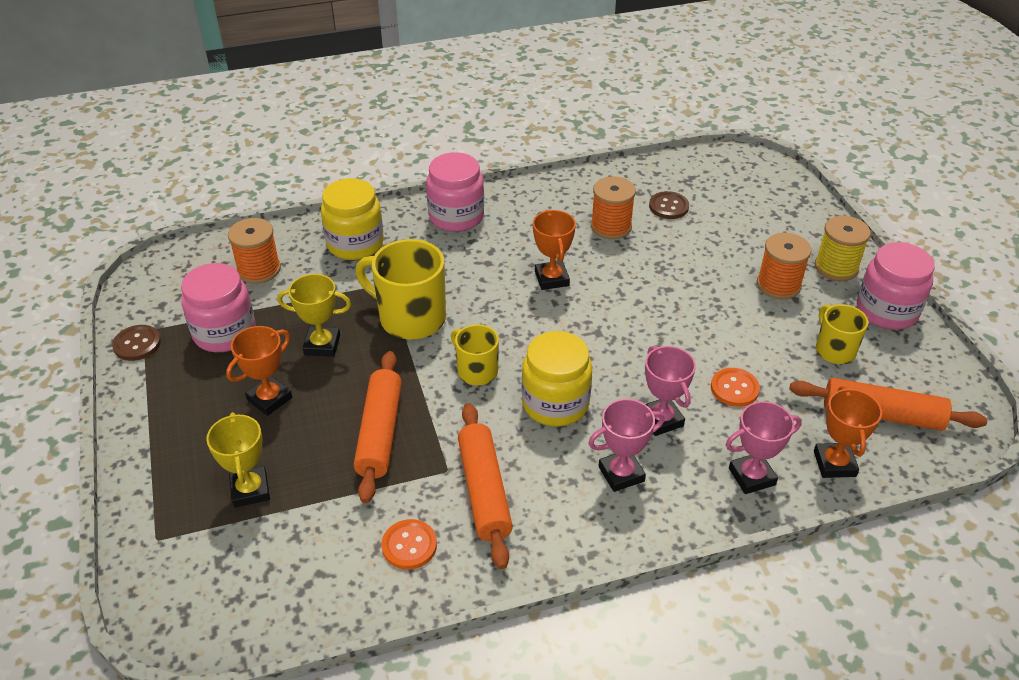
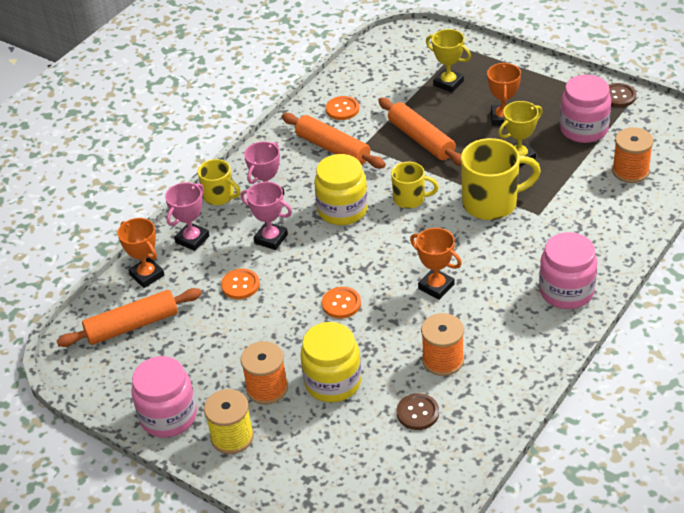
camera: 145 degrees right, 0 degrees up
yellow jar [321,178,384,260] -> yellow jar moved to [300,322,362,402]
yellow mug [816,304,868,364] -> yellow mug moved to [198,159,241,205]
none -> orange button [322,287,361,318]

